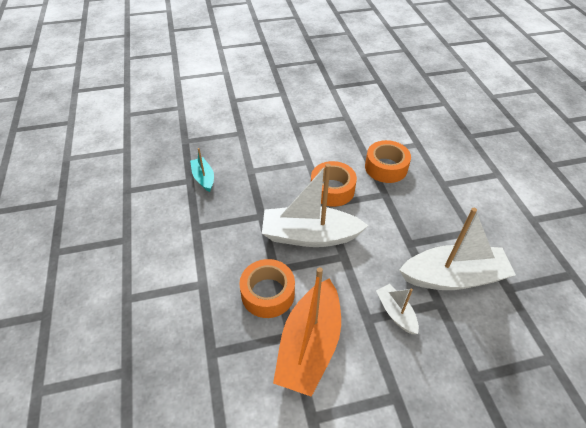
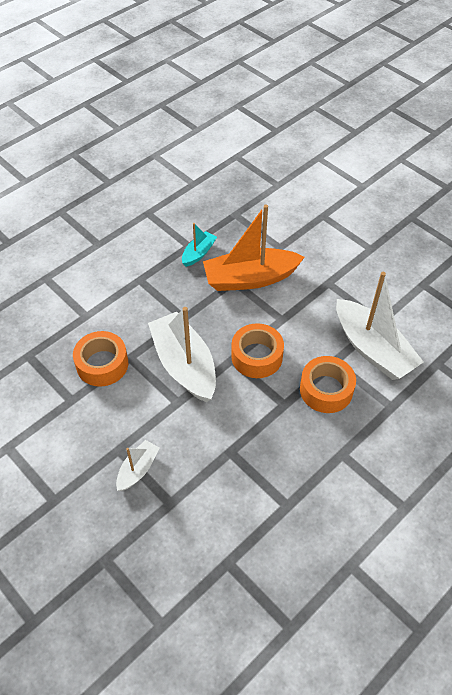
camera: 60 degrees right, 5 degrees up
orange boat [273,267,341,397] -> orange boat moved to [203,205,305,291]
white boat [399,208,516,290] -> white boat moved to [336,272,424,380]

